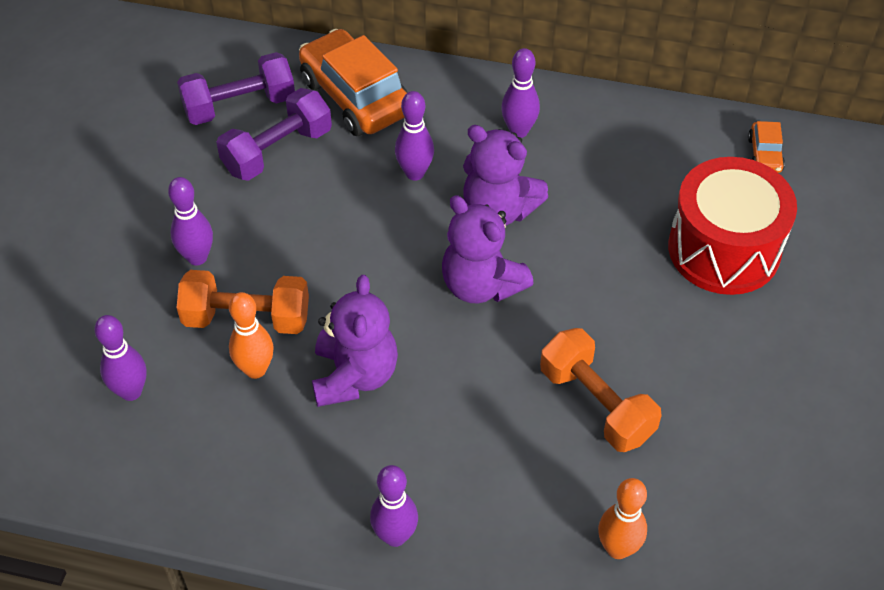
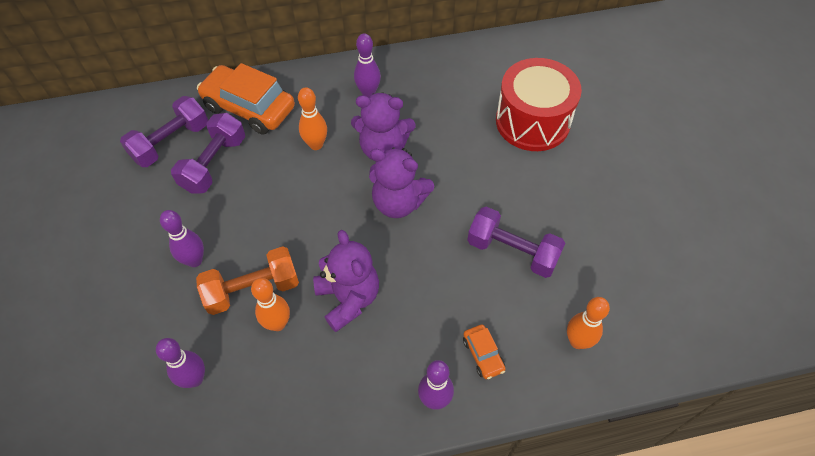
camera: 25 degrees left, 5 degrees up
purple bowling pin [395,91,434,181] -> orange bowling pin [298,87,327,150]
orange dumbbell [540,328,662,452] -> purple dumbbell [467,207,565,278]
orange car [748,121,785,173] -> orange car moved to [463,325,505,379]

